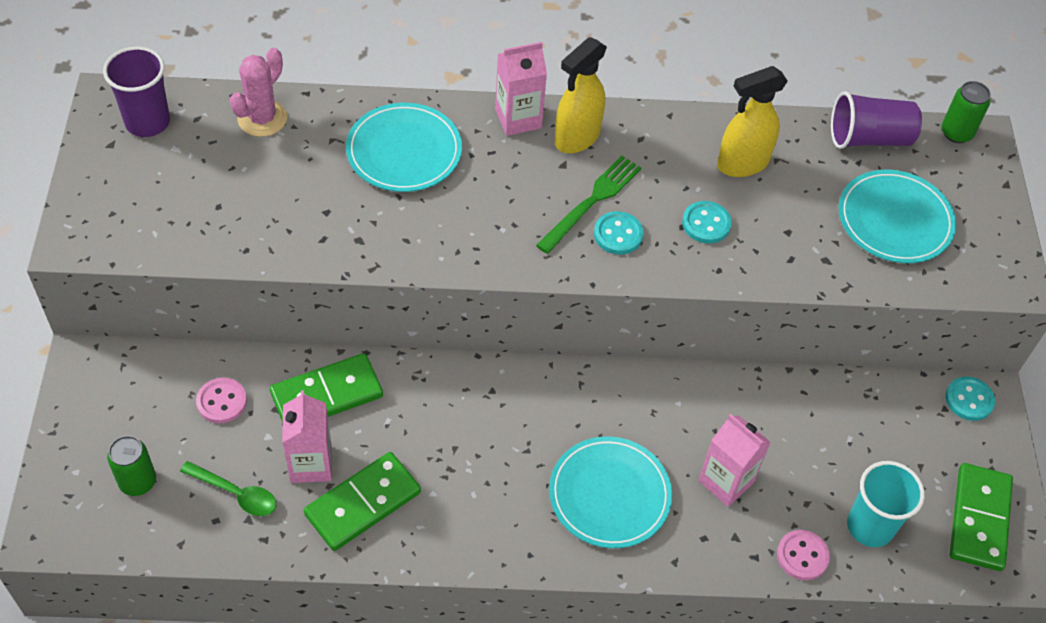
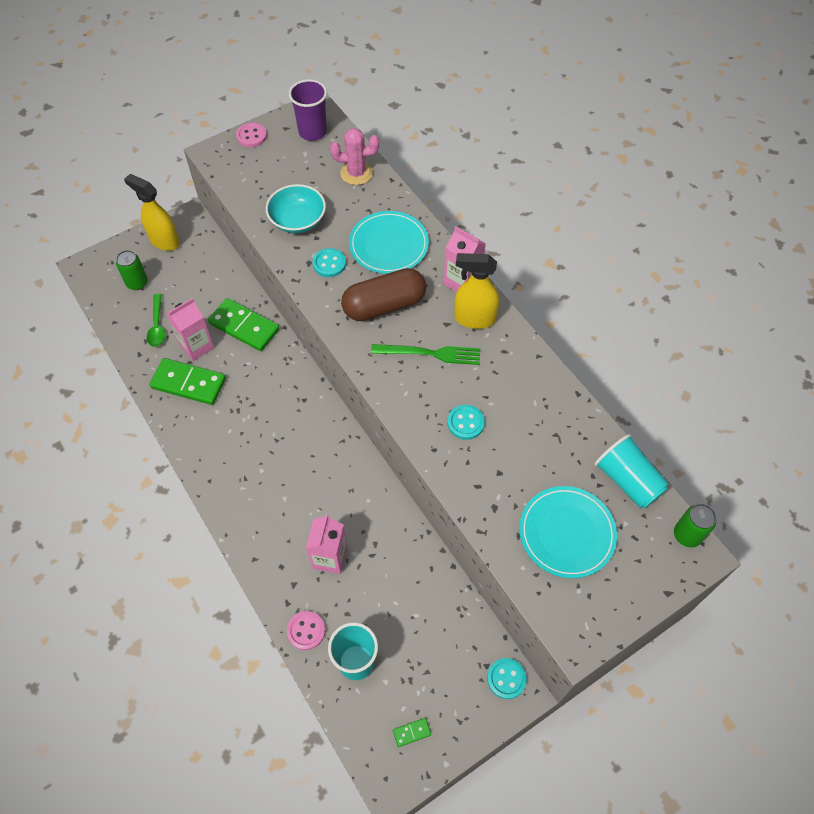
camera: 60 degrees right, 5 degrees up
pink button [196,377,247,423] -> pink button moved to [236,123,267,147]
turquoise plate [549,436,672,548] -> none
turquoise button [594,211,644,255] -> turquoise button moved to [313,248,346,277]
yellow spray bottle [717,66,788,177] -> yellow spray bottle moved to [124,174,180,251]
purple cup [831,91,922,149] -> turquoise cup [594,434,669,508]
green domino [950,463,1013,571] -> green domino [393,718,431,747], size x0.42
none -> turquoise bowl [266,184,326,233]
none -> brown capsule [341,268,426,321]

